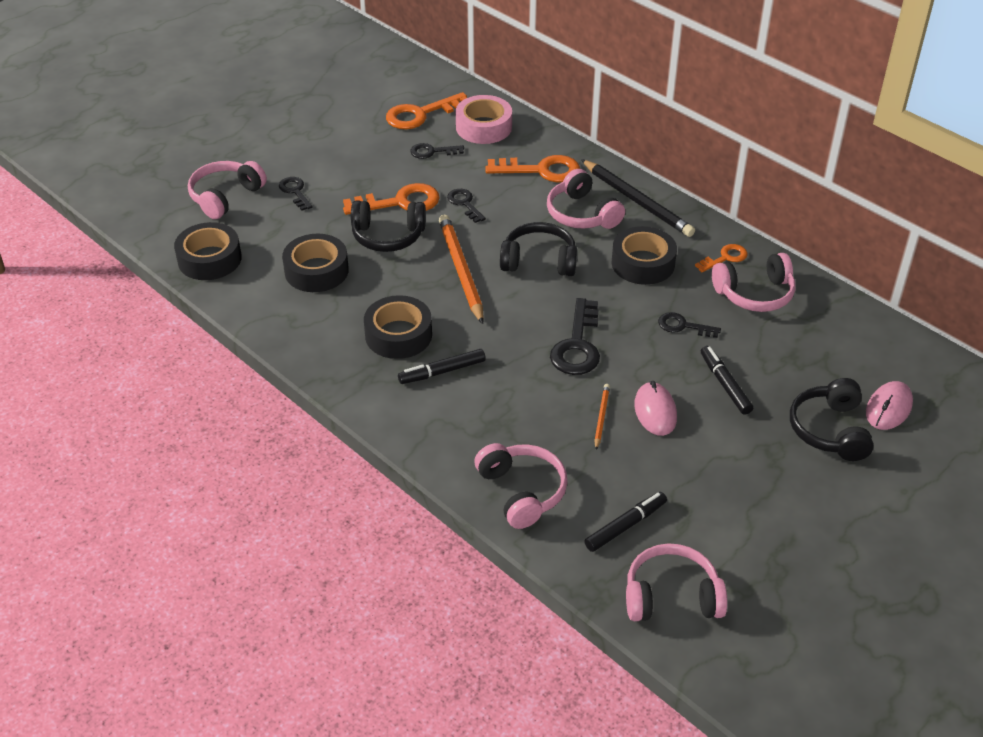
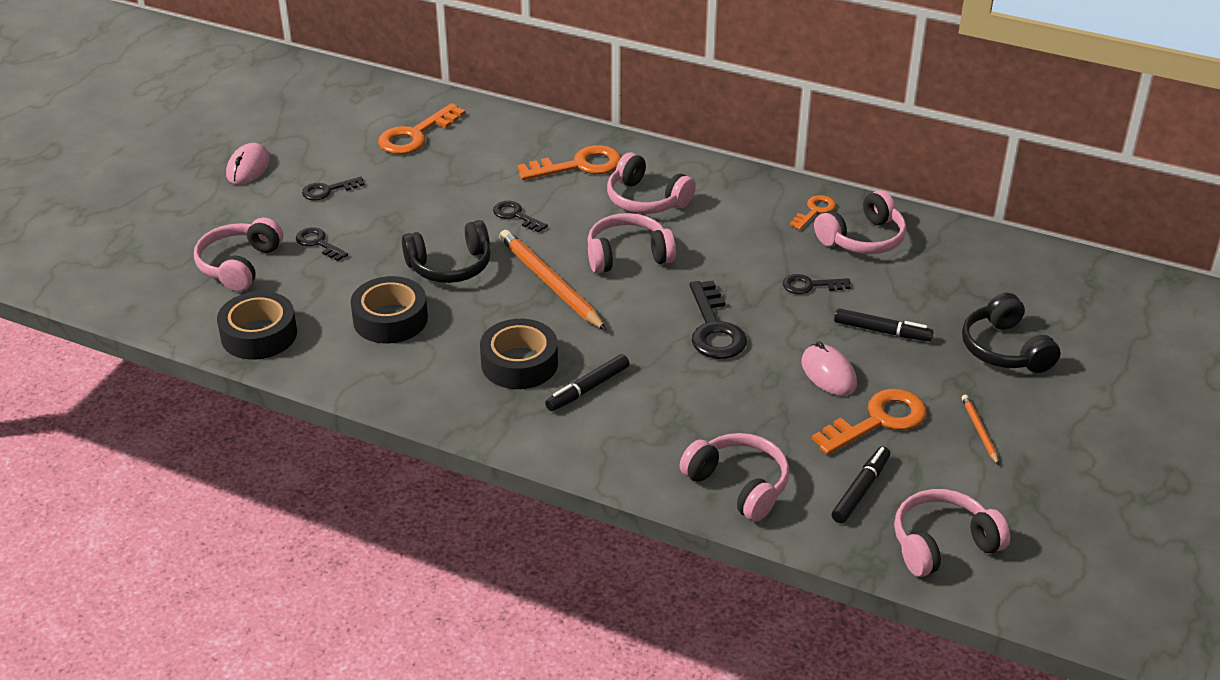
camera: 20 degrees left, 5 degrees down
orange key [343,183,440,215] -> orange key moved to [812,389,927,455]
black key [410,143,464,159] -> black key moved to [302,177,364,201]
pink tape [456,95,512,144] -> none
black headphones [500,222,577,276] -> pink headphones [587,213,676,273]
black pencil [581,159,695,237] -> none
orange pencil [594,384,610,450] -> orange pencil moved to [962,395,999,465]
black tape [611,226,677,285] -> none
black marker [701,346,753,415] -> black marker turned 150 degrees clockwise [834,308,933,341]
pink mouse [866,381,913,430] -> pink mouse moved to [226,143,270,185]

